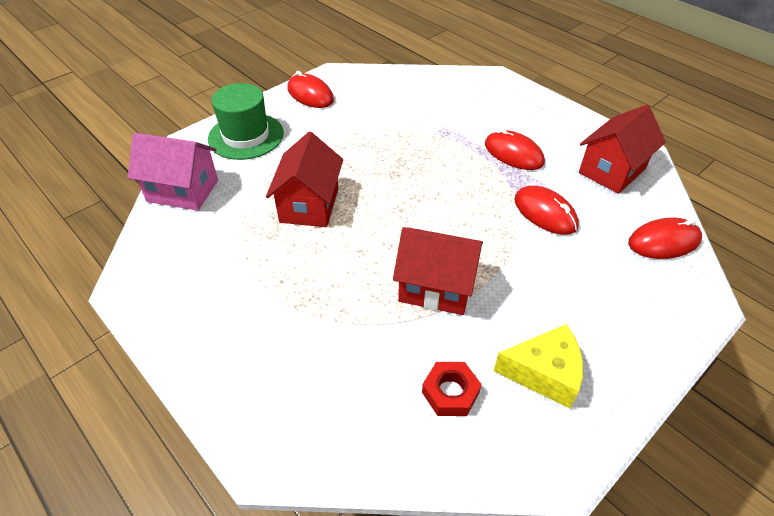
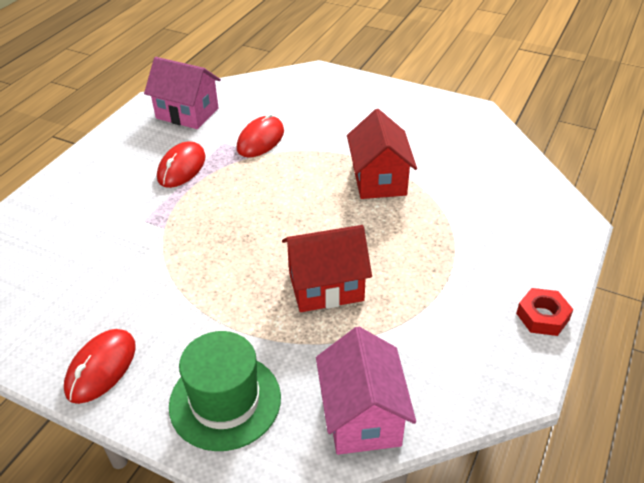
camera: 110 degrees left, 5 degrees down
red nut [422,362,482,416] -> red nut moved to [516,288,573,336]
yellow cheese [494,324,583,409] -> none
red house [579,105,666,194] -> pink house [144,57,221,129]
red mouse [628,217,702,259] -> none

